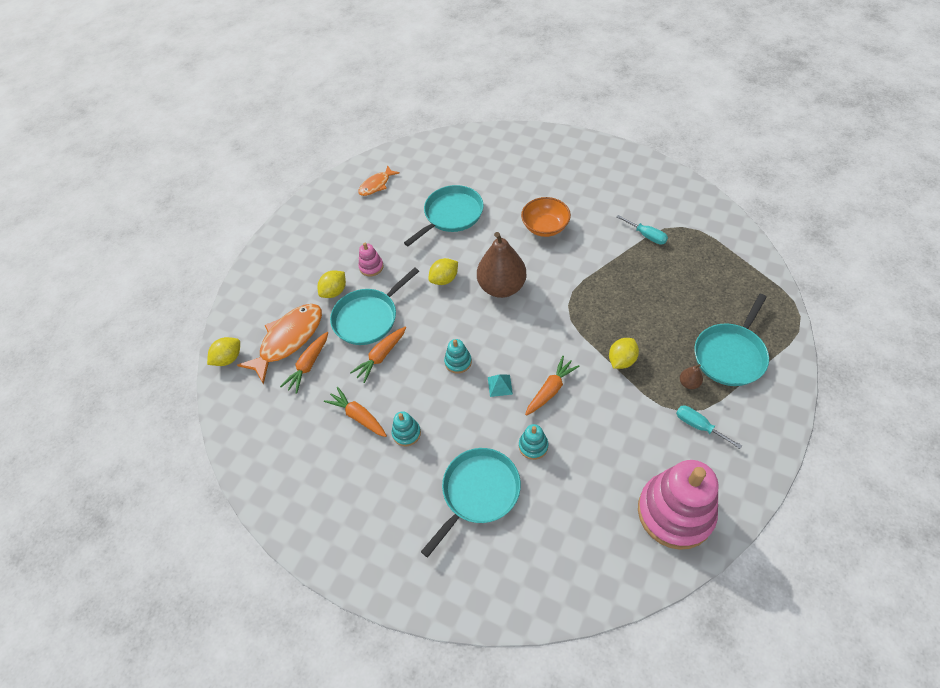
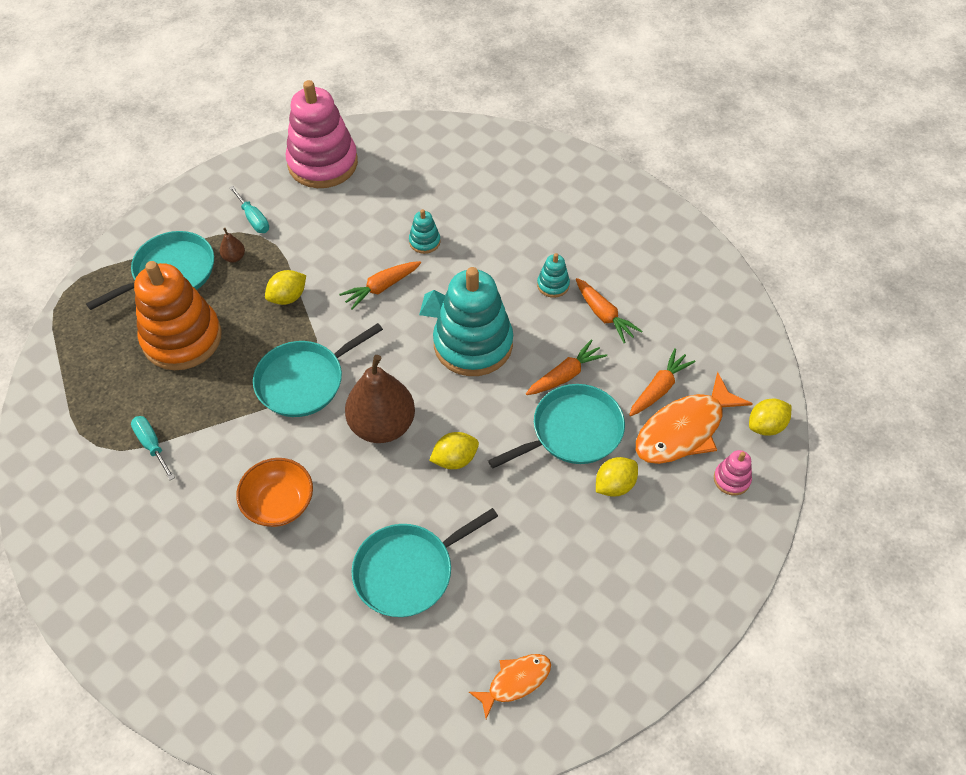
camera: 170 degrees left, 0 degrees up
pink stacking toy [358,243,384,276] -> pink stacking toy moved to [714,450,752,495]
turquoise pan [421,448,521,558] -> turquoise pan moved to [253,323,383,417]
turquoise stacking toy [444,339,472,374] -> turquoise stacking toy [433,267,513,376], size x2.36
none -> orange stacking toy [134,261,222,370]

